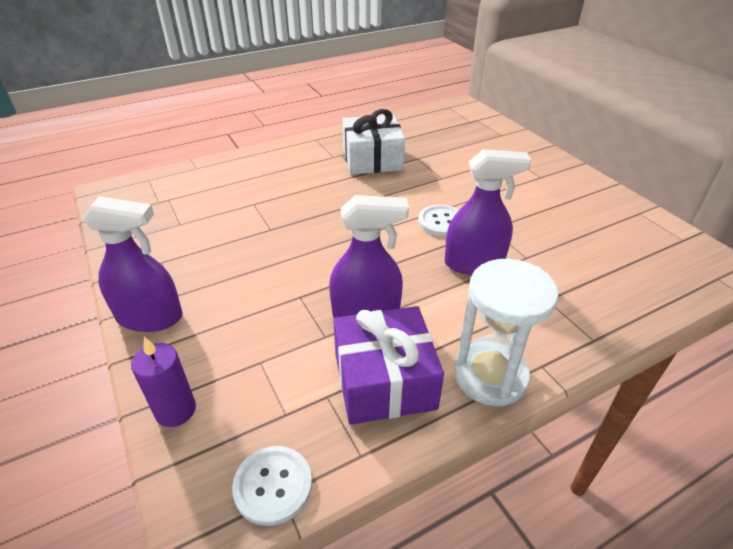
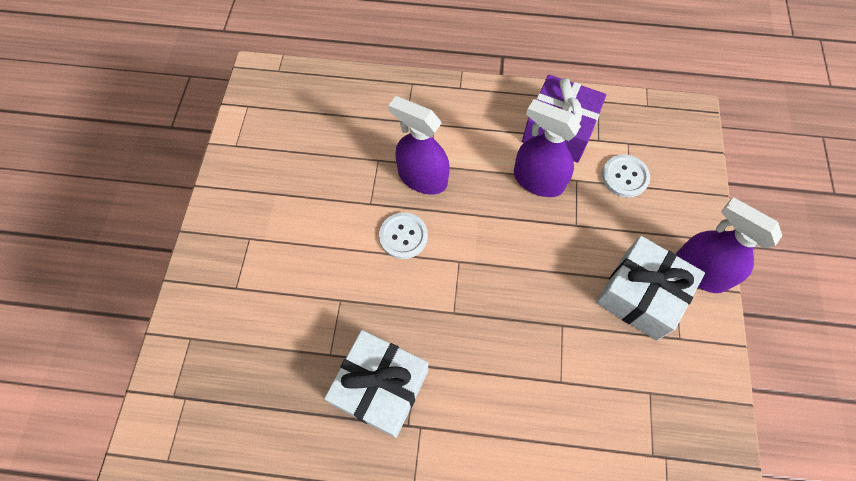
camera: 145 degrees left, 25 degrees up
purple candle [131,337,196,427] -> none
white button [232,446,312,526] -> white button moved to [602,154,650,198]
white hourglass [454,259,558,406] -> none
none -> white gift [596,236,705,341]

